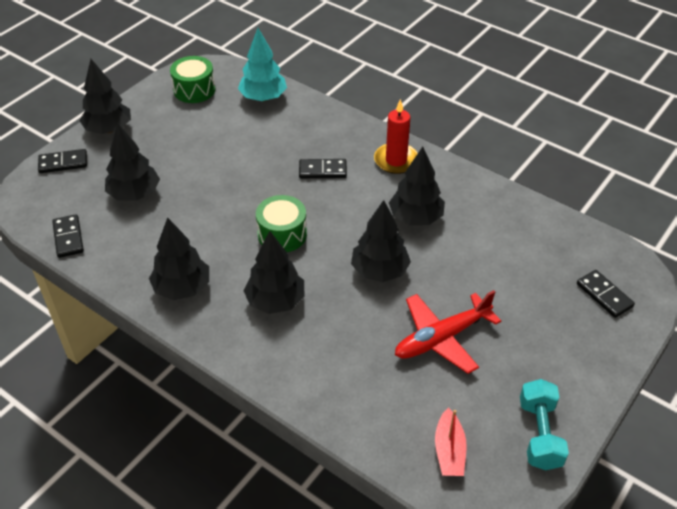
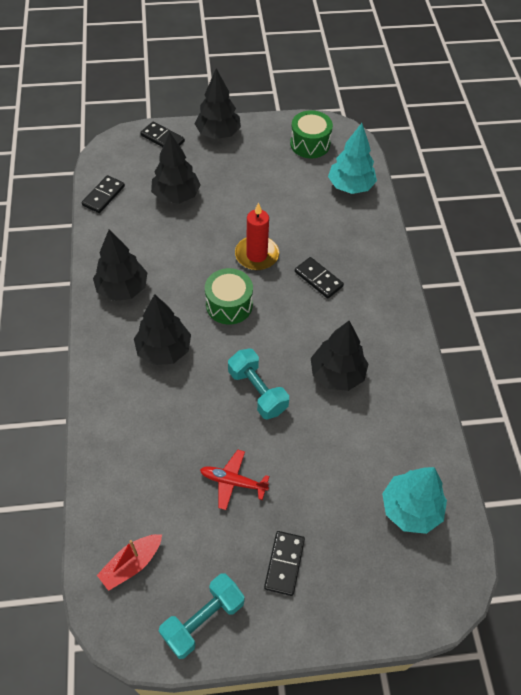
camera: 45 degrees right, 10 degrees up
black tree [351,200,411,282] -> turquoise dumbbell [228,348,289,419]
red candle [374,99,418,174] -> red candle moved to [235,203,279,270]
red plane [395,290,501,374] -> red plane [200,450,270,510], size x0.61
black domino [577,270,635,318] -> black domino moved to [264,531,305,596]
none -> turquoise tree [382,467,447,534]

